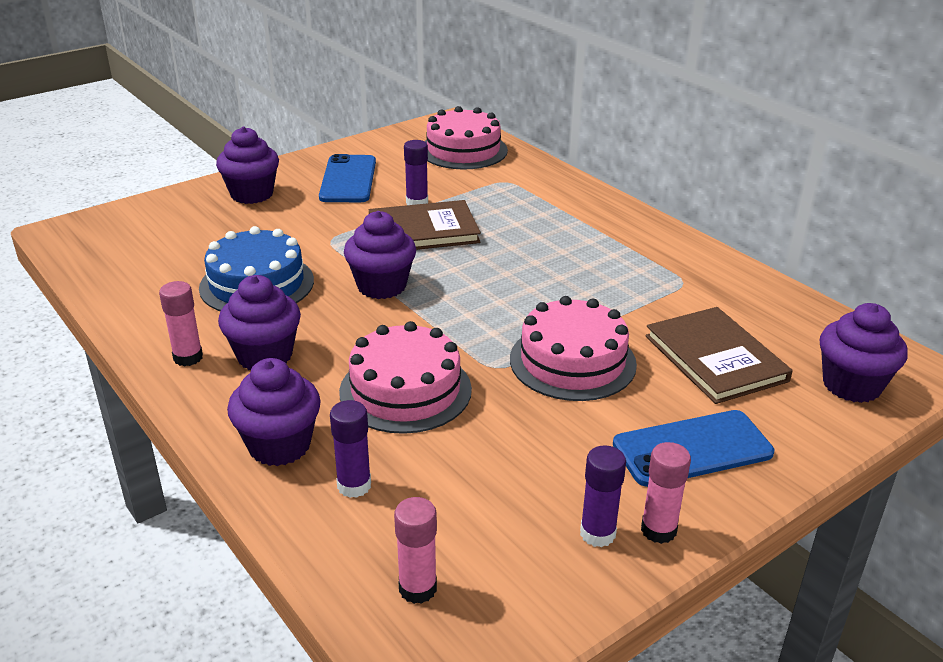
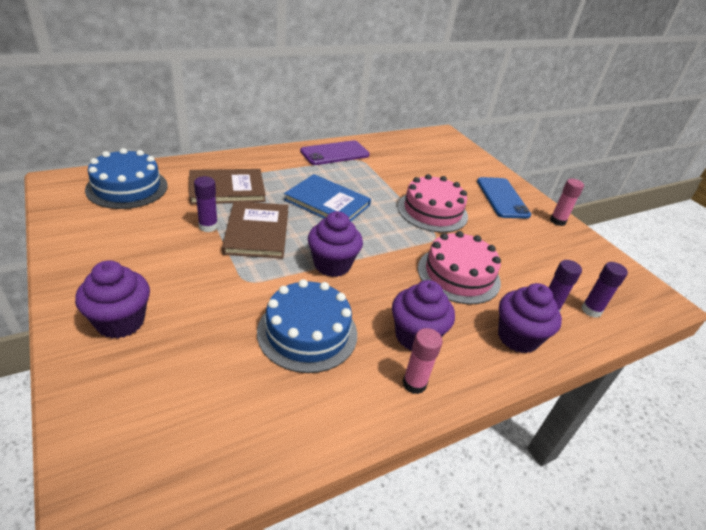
camera: 85 degrees left, 5 degrees up
blue phone [319,154,376,202] -> none
pink glue stick [394,497,437,604] -> none
pink cake [425,106,508,169] -> blue cake [85,148,167,209]
purple glue stick [580,445,626,547] -> purple glue stick moved to [582,262,628,318]
brown book [645,307,793,404] -> brown book moved to [189,169,266,204]
purple cupcake [820,303,908,403] -> none
none -> blue book [284,174,371,221]
none -> purple phone [300,140,370,165]

